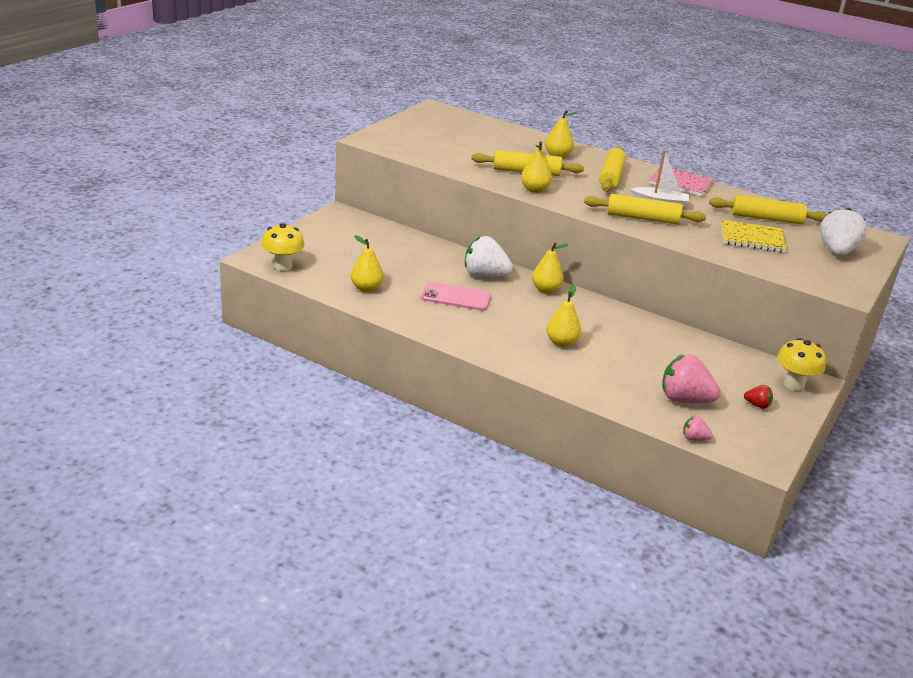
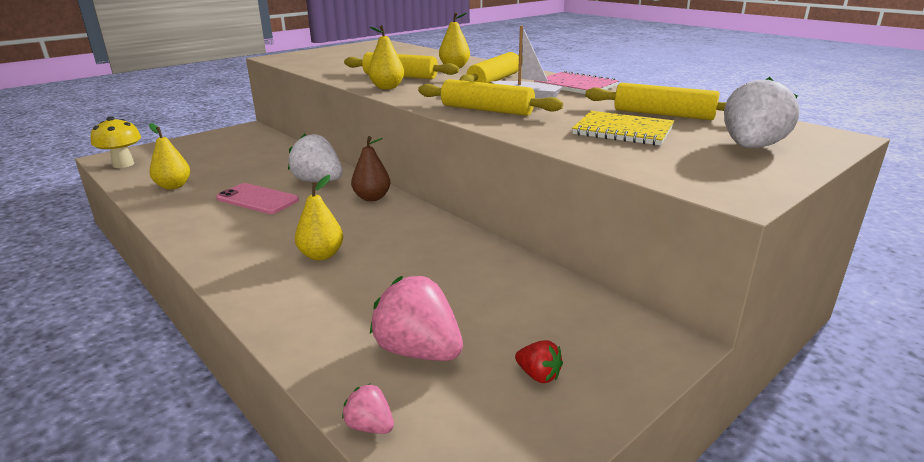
camera: 20 degrees right, 5 degrees down
yellow pear [532,242,569,293] -> brown pear [351,136,390,201]
yellow mushroom [777,338,826,391] -> none

